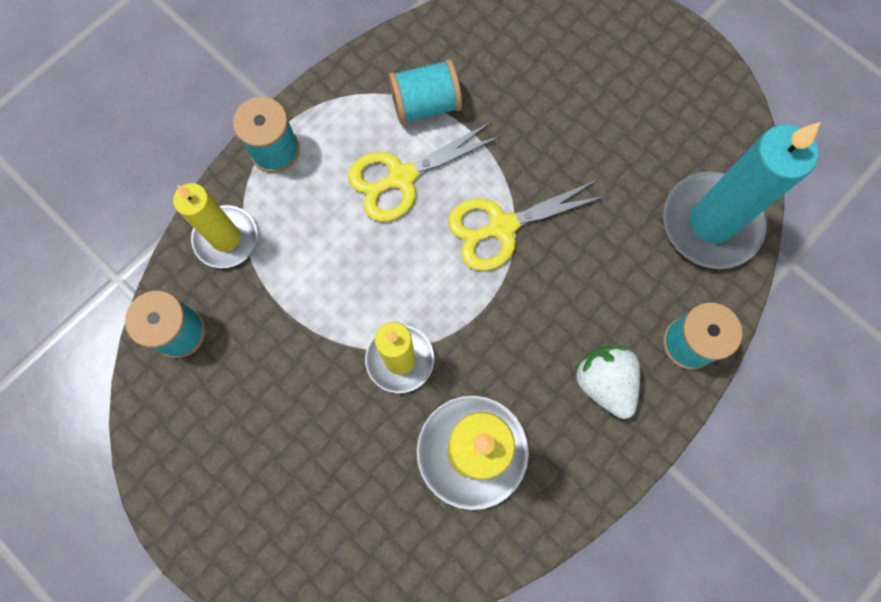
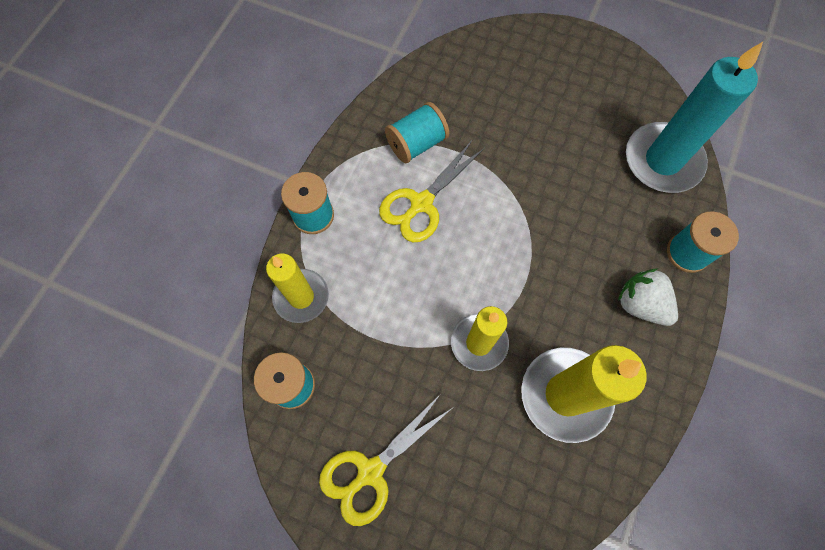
camera: 20 degrees left, 5 degrees down
yellow scissors [448,179,608,271] -> yellow scissors moved to [319,395,451,526]

